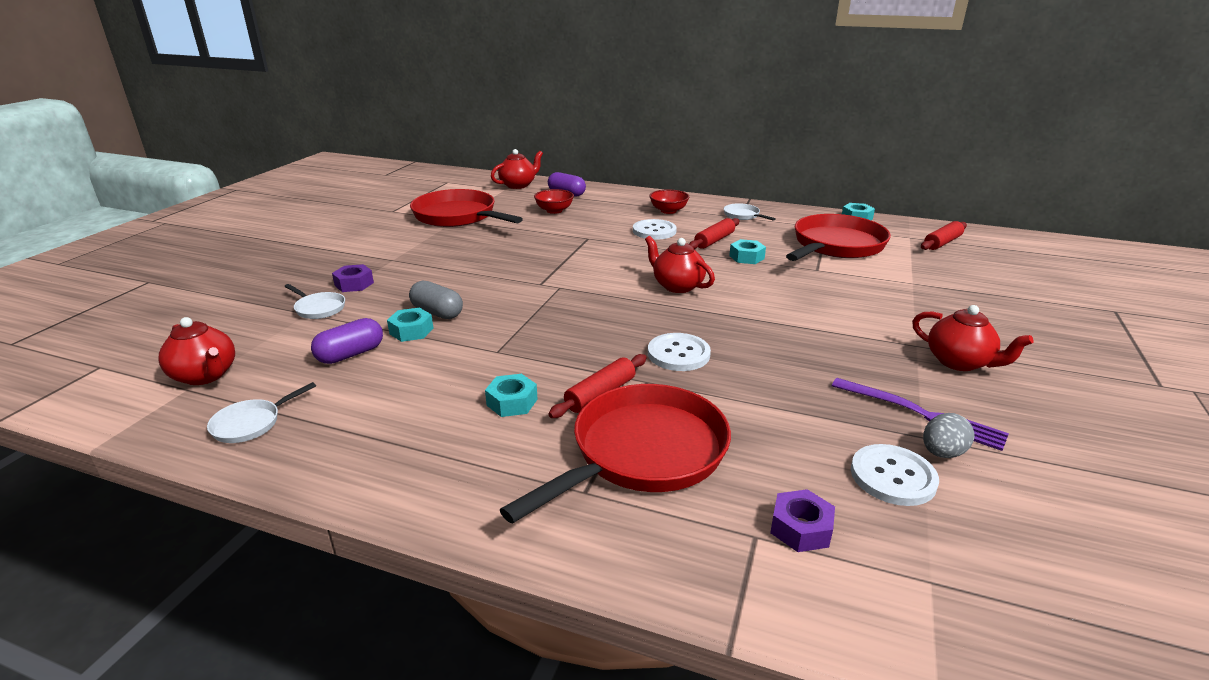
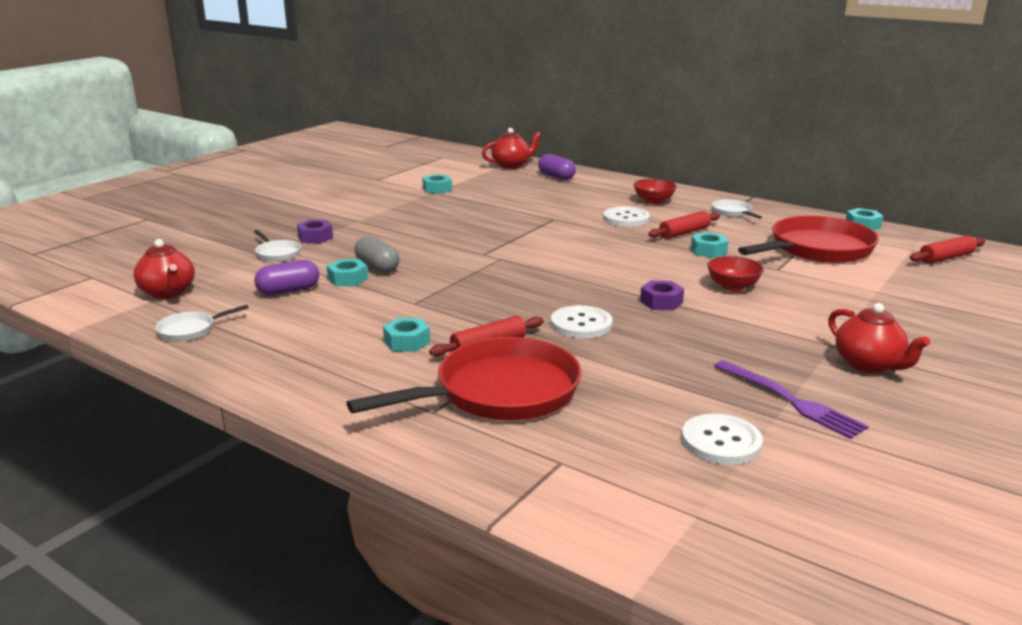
camera: 15 degrees right, 5 degrees down
red pan [410,189,523,227] -> turquoise nut [422,174,452,194]
red bowl [534,189,574,214] -> red bowl moved to [707,256,764,291]
red teapot [645,236,715,293] -> none
purple nut [770,489,835,552] -> purple nut moved to [640,280,684,310]
grey egg [923,413,975,458] -> none

